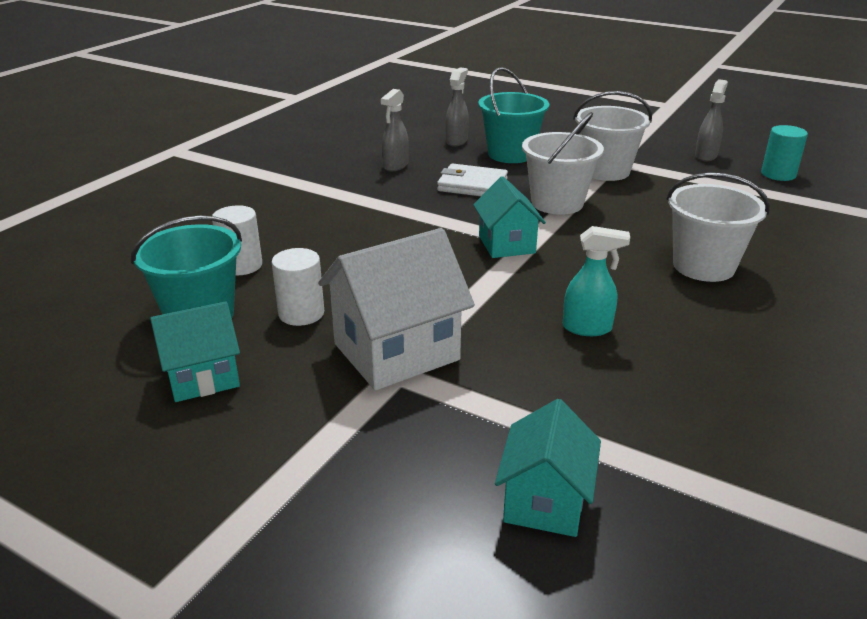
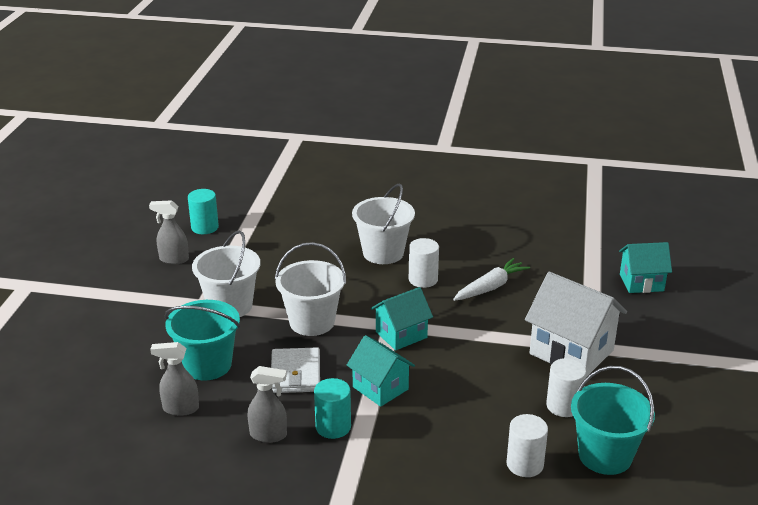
camera: 110 degrees left, 0 degrees up
turquoise house [150,301,240,402] -> turquoise house moved to [347,335,415,407]
turquoise spray bottle [563,226,630,336] -> white carrot [453,258,530,301]
none -> turquoise cylinder [314,378,351,439]
none -> white cylinder [409,238,439,288]

